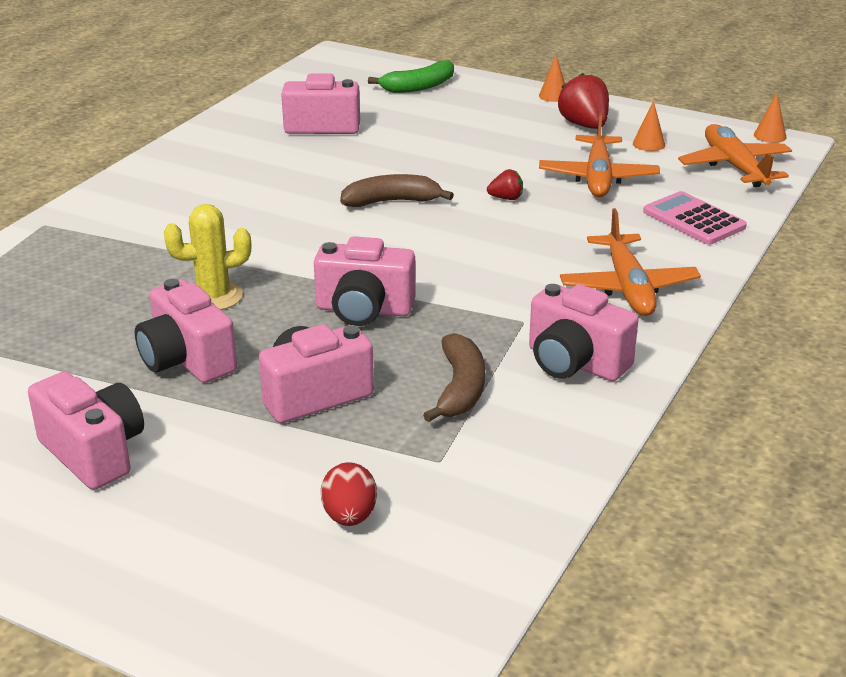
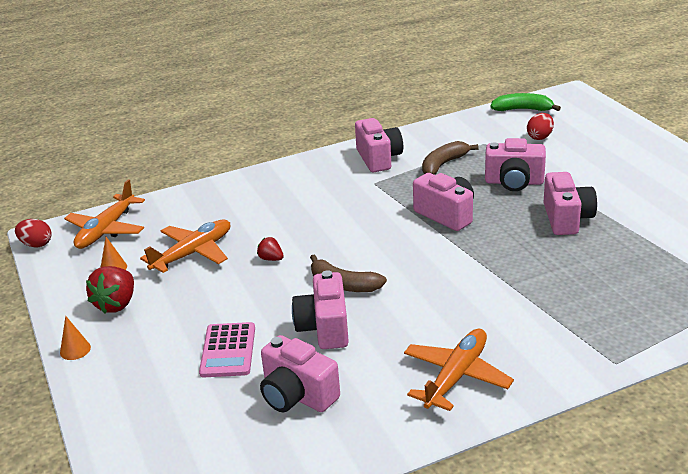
camera: 140 degrees left, 0 degrees up
pink camera [28,372,144,490] -> pink camera moved to [292,270,349,349]
yellow cactus [164,204,251,310] -> none
green banana [368,60,454,93] -> green banana moved to [491,93,561,111]
orange plane [560,208,701,316] -> orange plane moved to [404,328,514,411]
pink calculator [643,191,747,245] -> pink calculator moved to [199,322,255,377]
orange cone [754,93,787,143] -> red egg [15,219,52,247]

